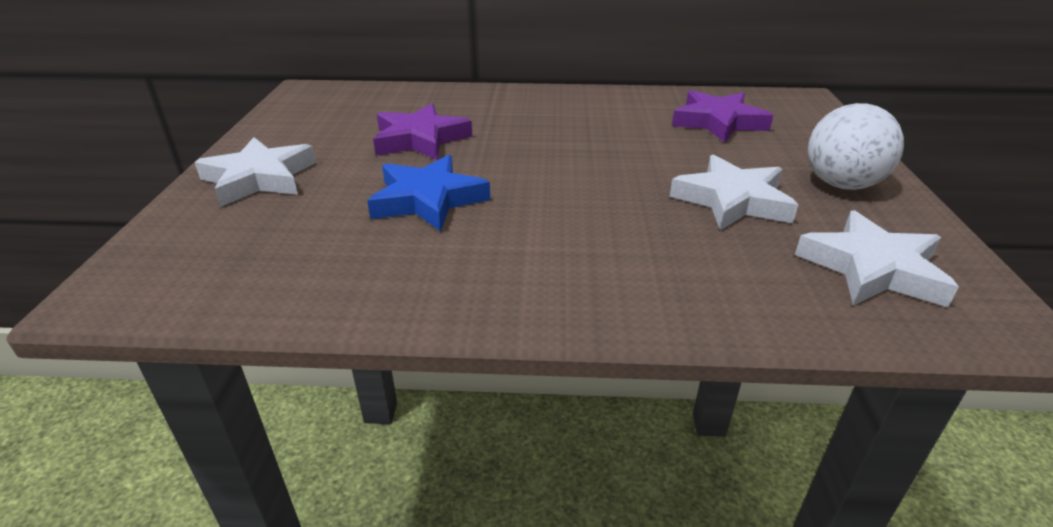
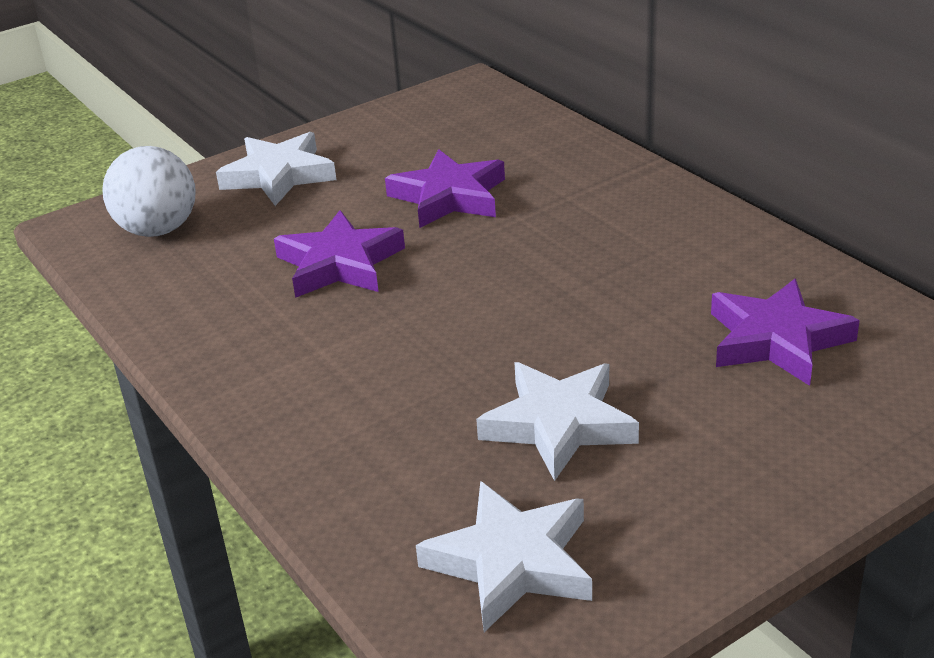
camera: 55 degrees right, 0 degrees up
blue star [367,155,490,232] -> purple star [274,210,405,298]
white ball [808,103,904,190] -> white ball moved to [102,146,195,237]

